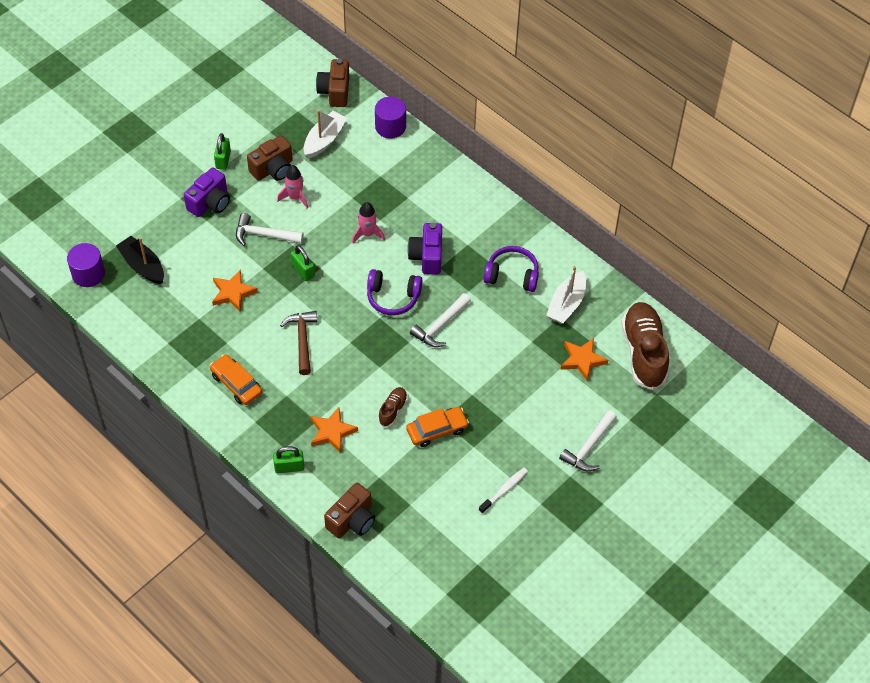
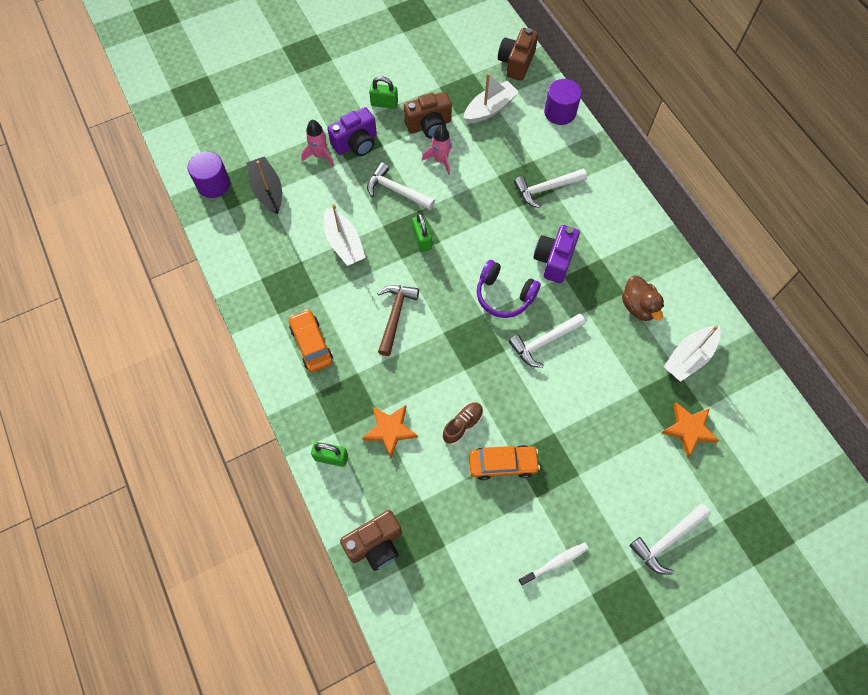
camera: 20 degrees right, 10 degrees up
orange star [212,269,258,312] -> white boat [324,204,366,266]
green padlock [214,133,231,170] -> green padlock turned 75 degrees clockwise [369,76,398,109]
pink rocket [352,202,385,243] -> pink rocket moved to [301,120,334,166]
purple headphones [483,246,539,292] -> brown duck [622,276,664,321]
brown shoe [621,302,669,390] -> none
none -> white hammer [514,169,587,208]

